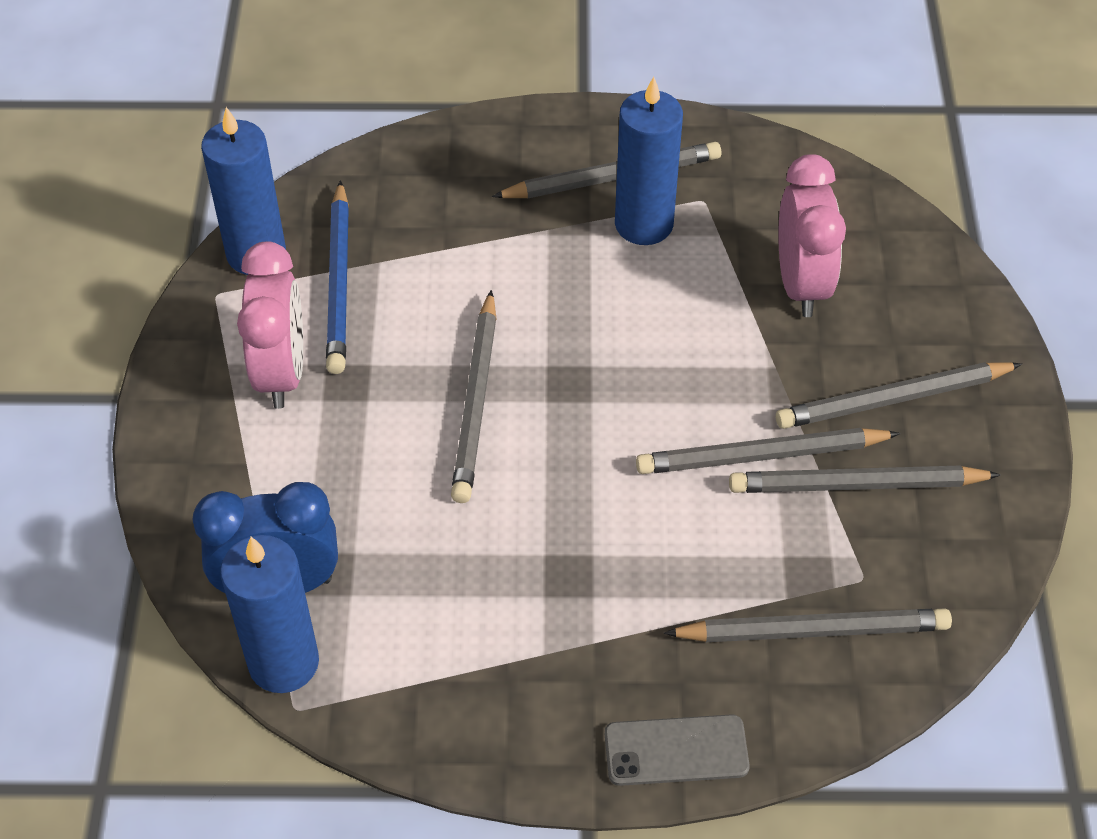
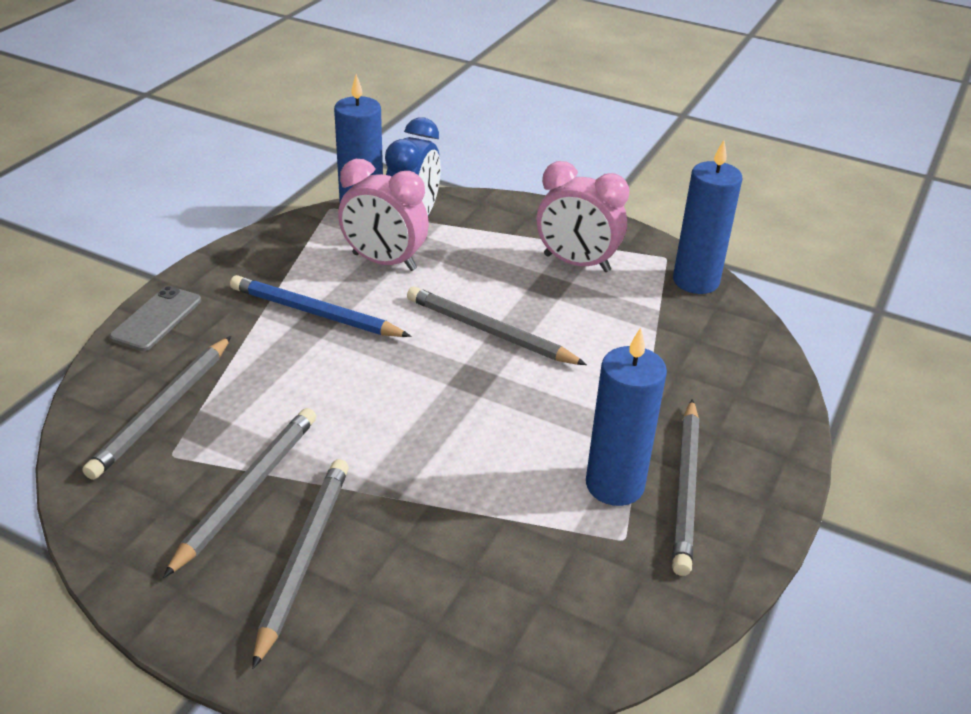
camera: 115 degrees right, 15 degrees down
blue pencil [326,180,349,374] -> blue pencil moved to [230,275,411,337]
grey pencil [636,428,900,474] -> none
pink clock [778,154,846,317] -> pink clock moved to [338,159,429,271]

